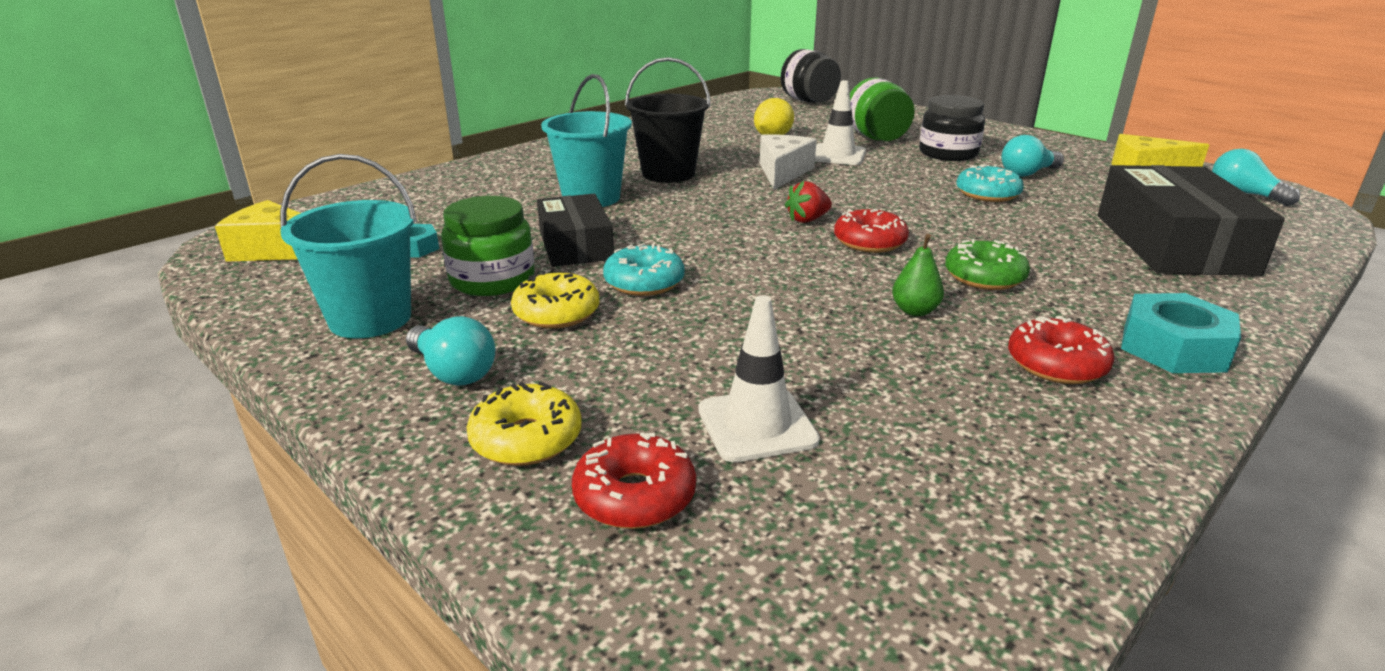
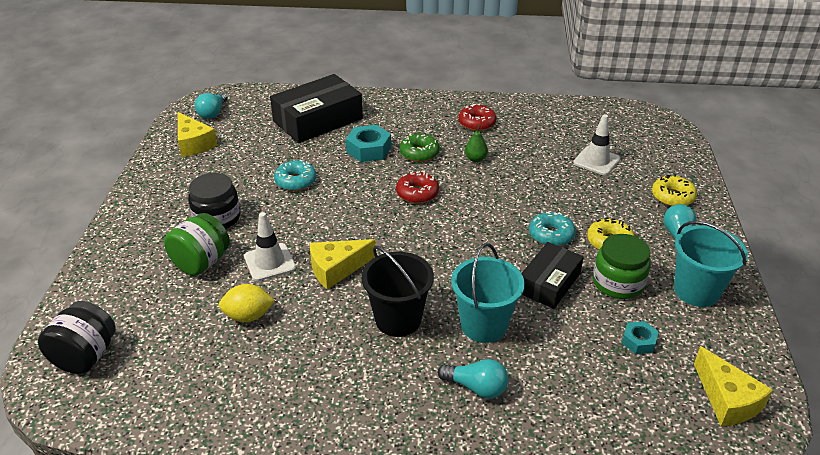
camera: 130 degrees left, 10 degrees up
red donut [572,432,696,529] -> none
white cheese [760,134,817,190] -> yellow cheese [309,239,376,289]
red strawberry [785,181,832,223] -> none
turquoise light bulb [1001,135,1064,177] -> turquoise light bulb moved to [438,359,508,399]
turquoise nut [1121,293,1241,373] -> turquoise nut moved to [346,125,391,162]

